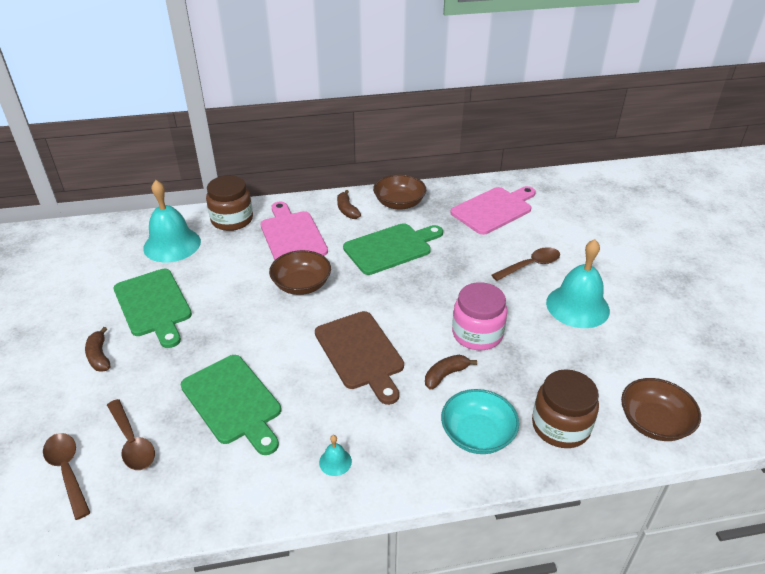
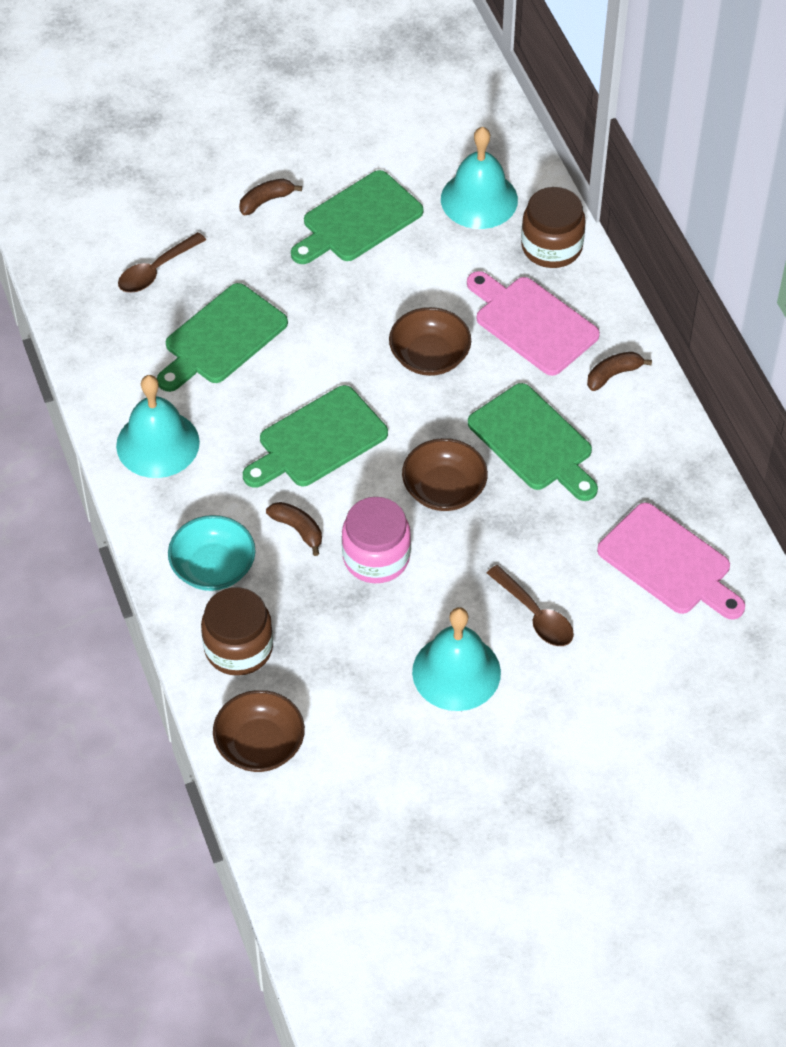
camera: 80 degrees right, 15 degrees up
brown spoon [43,433,91,520] -> none
pink cutting board [261,201,328,260] -> pink cutting board turned 105 degrees counterclockwise [467,271,600,376]
brown cutting board [315,311,404,405] -> green cutting board [243,385,388,488]
turquoise bell [319,435,352,476] -> turquoise bell [116,375,200,478], size x2.39
brown bowl [373,174,426,210] -> brown bowl moved to [402,438,488,511]

